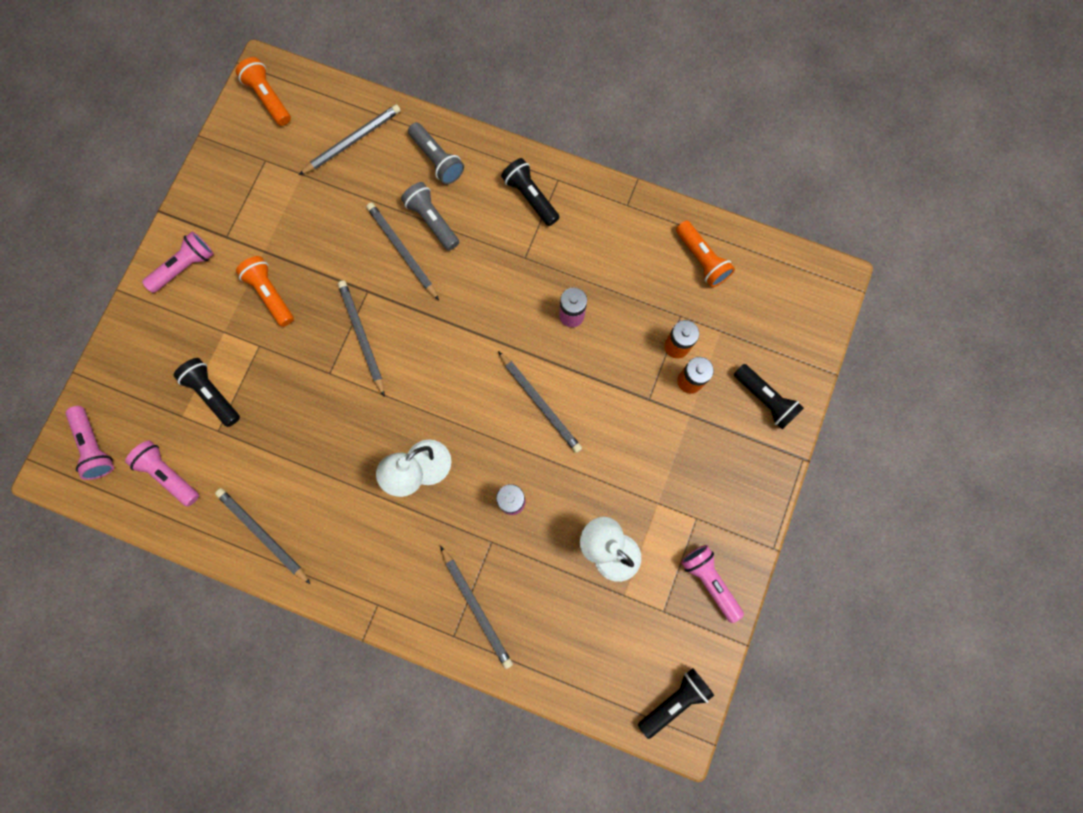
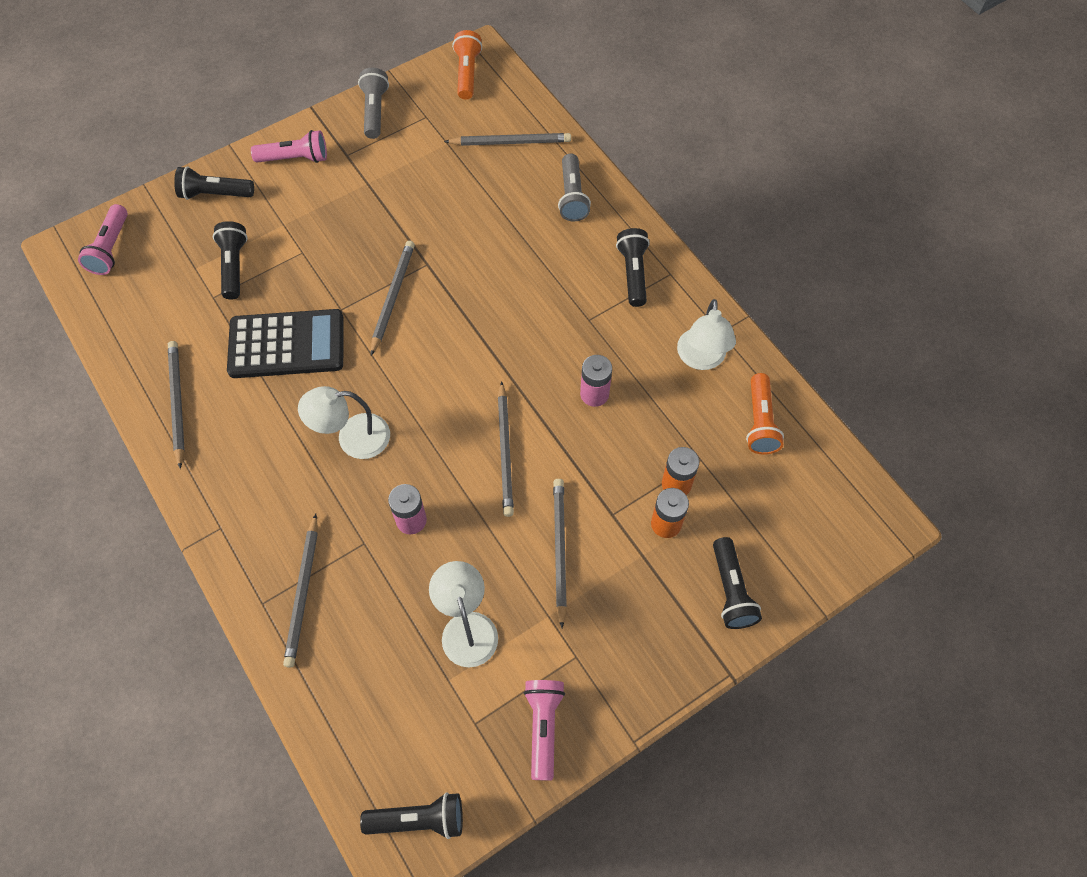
camera: 35 degrees right, 15 degrees down
pink flashlight [125,441,199,507] -> none
orange flashlight [236,256,294,327] -> none
grey pencil [366,203,439,300] -> grey pencil moved to [553,479,567,628]
grey flashlight [401,182,459,251] -> grey flashlight moved to [358,68,389,139]
none -> black flashlight [174,166,254,200]
none -> black calculator [227,309,344,378]
none -> white lamp [677,299,736,370]

